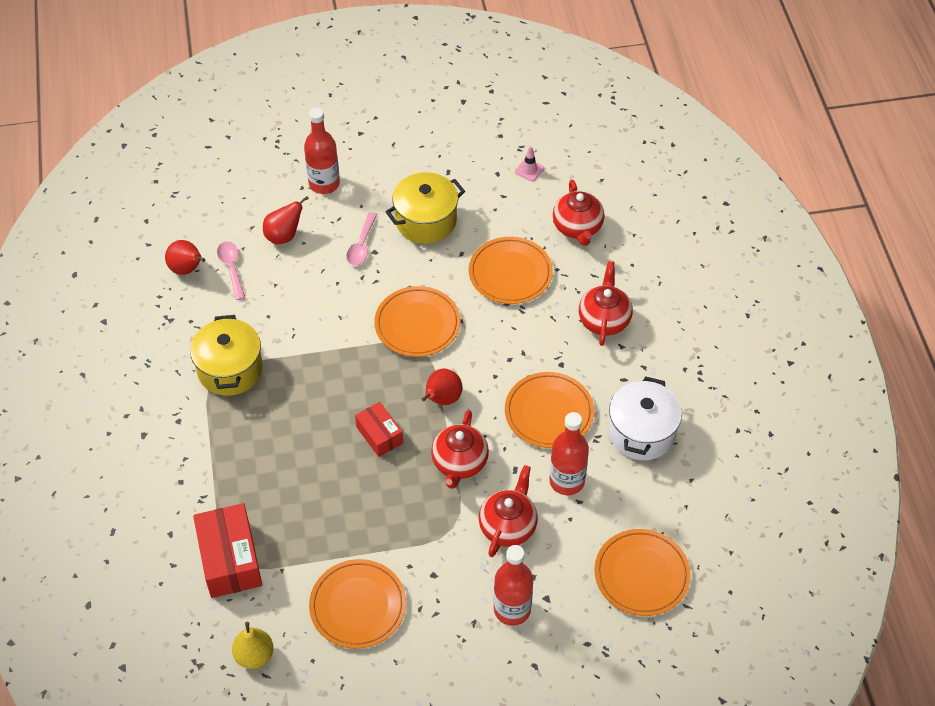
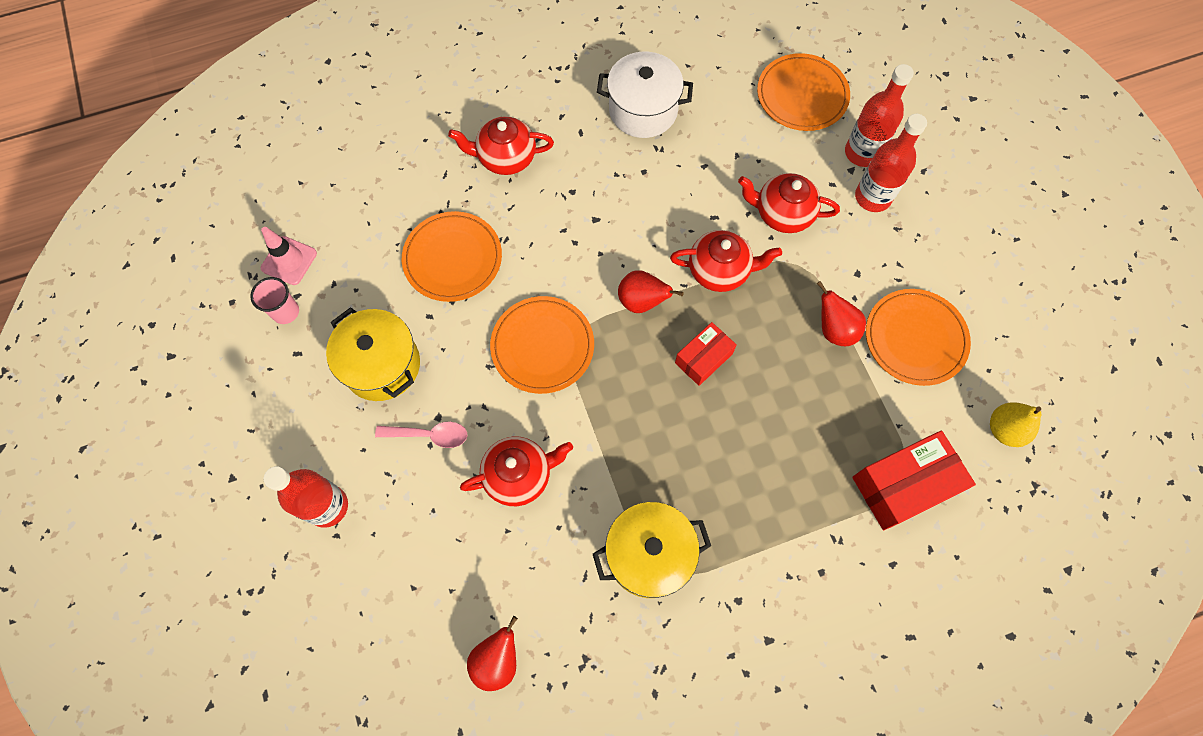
camera: 100 degrees left, 15 degrees up
pink spoon [217,241,245,300] -> none
red pear [263,196,309,244] -> red pear moved to [817,281,866,346]
orange plate [505,372,594,448] -> none
pink traffic cone [515,146,544,181] -> pink traffic cone [261,227,317,285], size x1.51
red bottle [549,412,589,495] -> red bottle moved to [845,64,914,167]
red teapot [553,180,605,246] -> red teapot moved to [460,437,573,506]
none -> pink cup [250,277,299,324]

